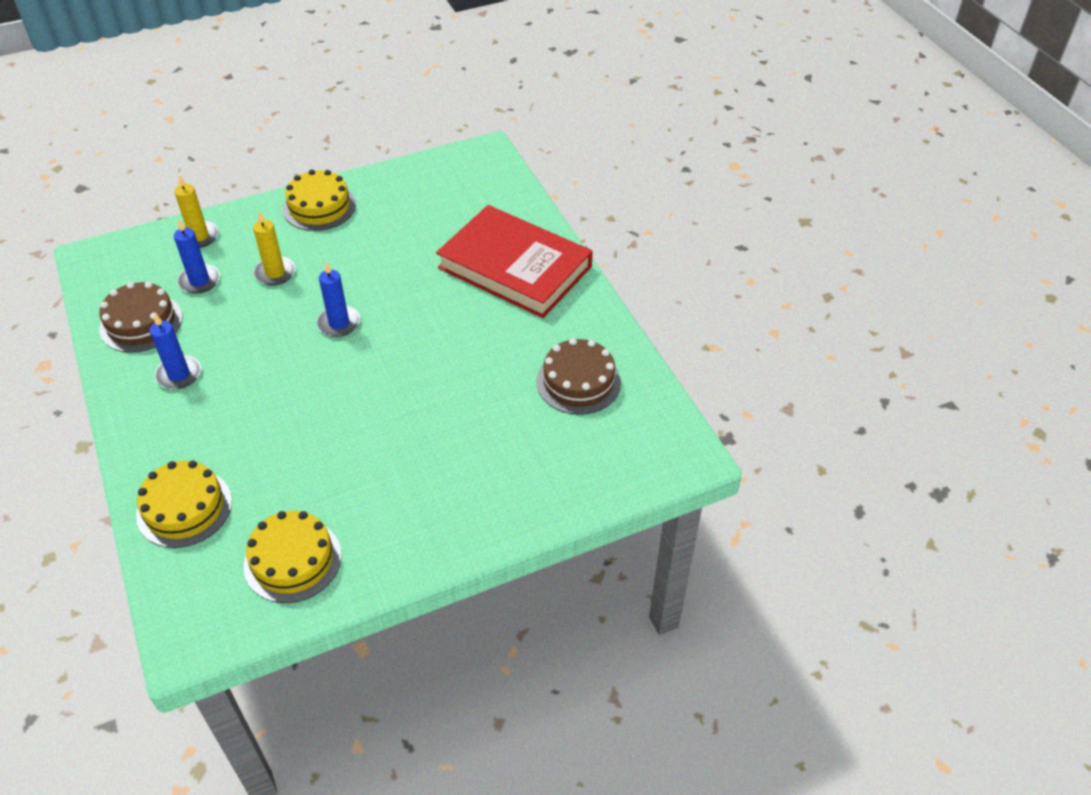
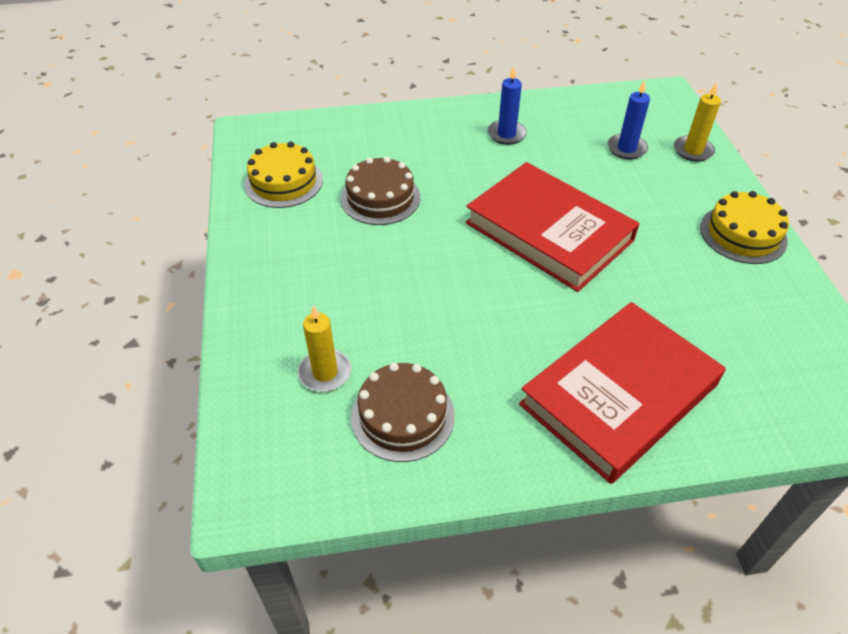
camera: 105 degrees right, 0 degrees up
brown cake [99,282,183,353] -> brown cake moved to [341,157,420,225]
yellow cake [136,460,232,548] -> none
yellow candle [253,211,296,285] -> yellow candle moved to [298,305,351,392]
blue candle [317,262,360,337] -> red book [466,162,639,292]

